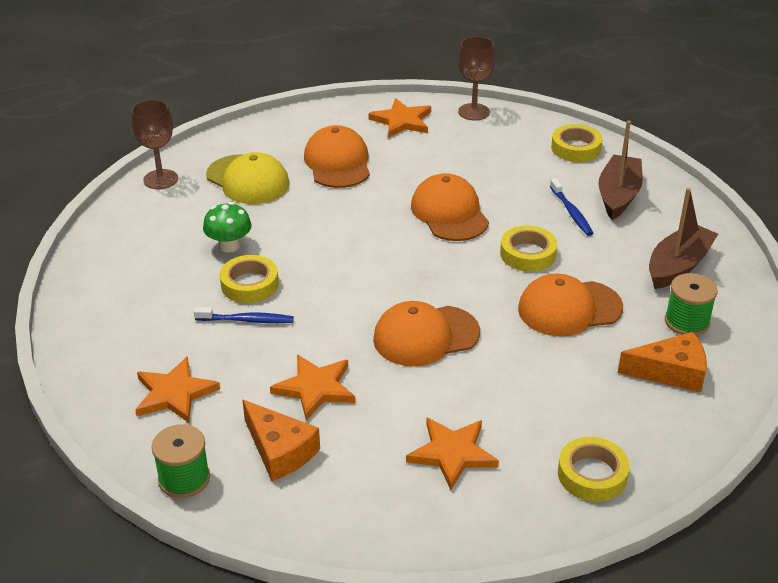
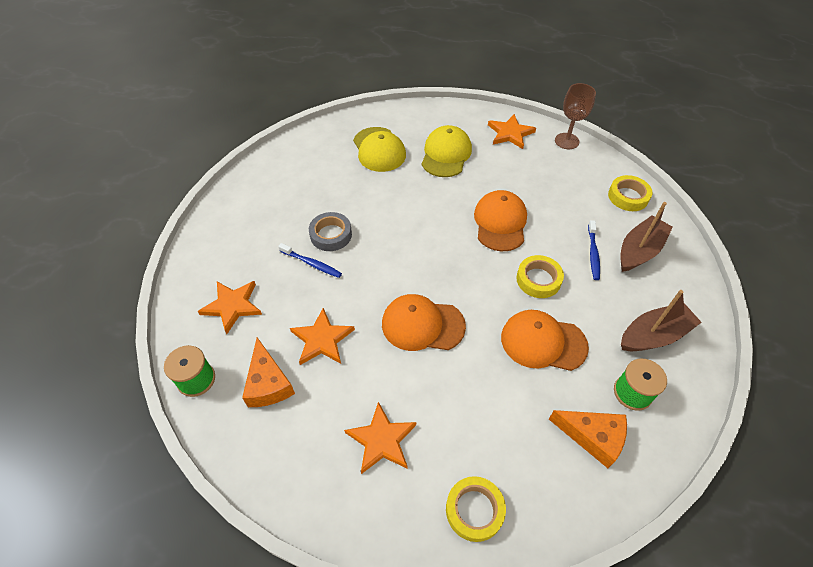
camera: 25 degrees right, 15 degrees up
brown goblet [131,99,178,189] -> none
green mushroom [203,202,252,253] -> none
yellow tape [220,255,279,303] -> grey tape [309,212,352,251]
orange cap [304,125,370,188] -> yellow cap [422,125,472,177]

